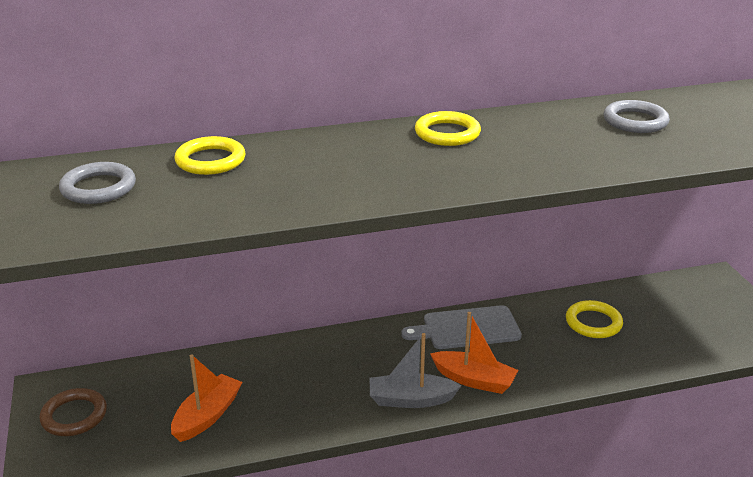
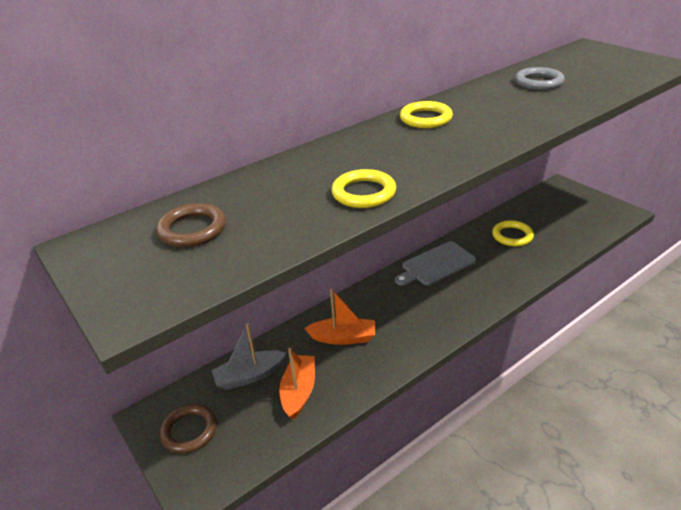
camera: 20 degrees left, 5 degrees up
grey ring [59,162,136,204] -> brown ring [156,203,226,247]
yellow ring [174,136,245,175] -> yellow ring moved to [331,169,396,208]
grey boat [370,333,462,408] -> grey boat moved to [211,323,286,390]
orange boat [430,312,518,394] -> orange boat moved to [304,288,375,345]

